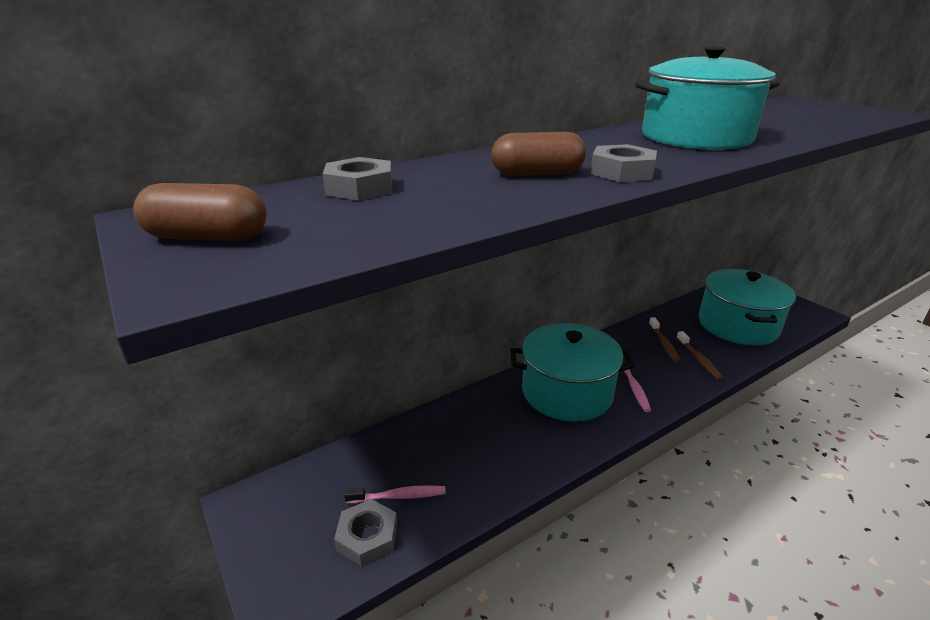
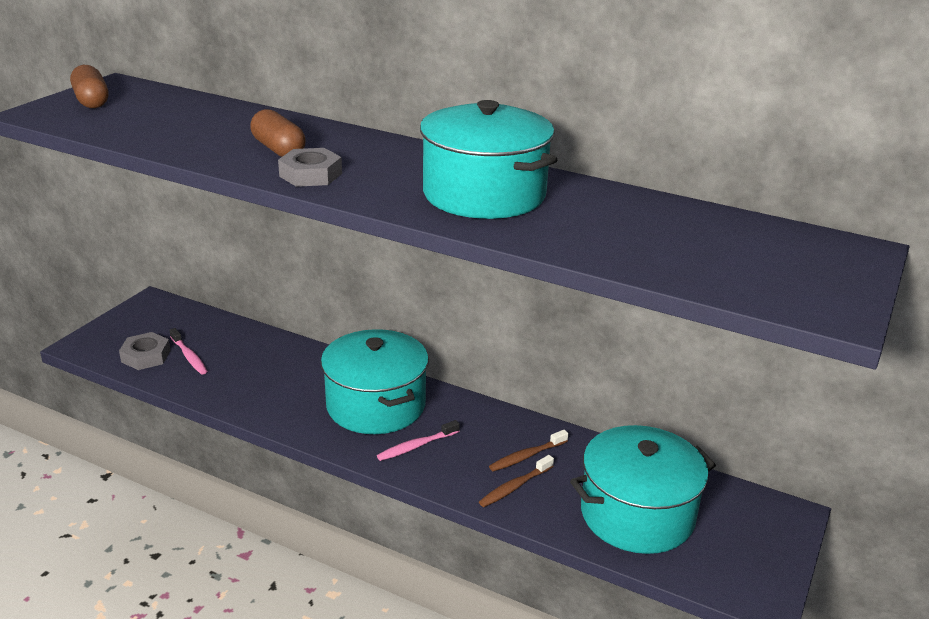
camera: 60 degrees right, 0 degrees up
grey nut [323,157,392,201] -> none

